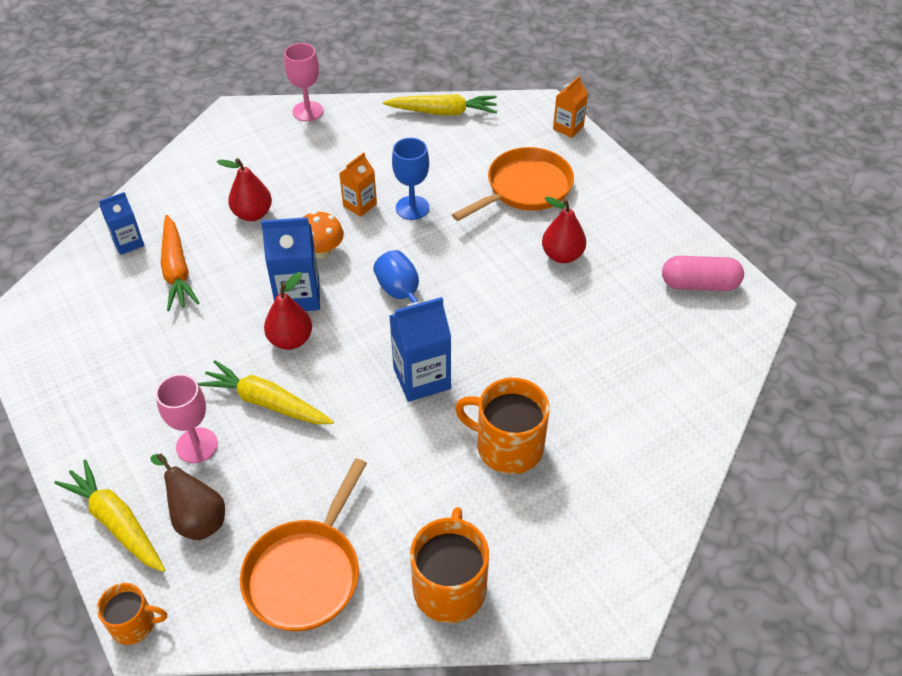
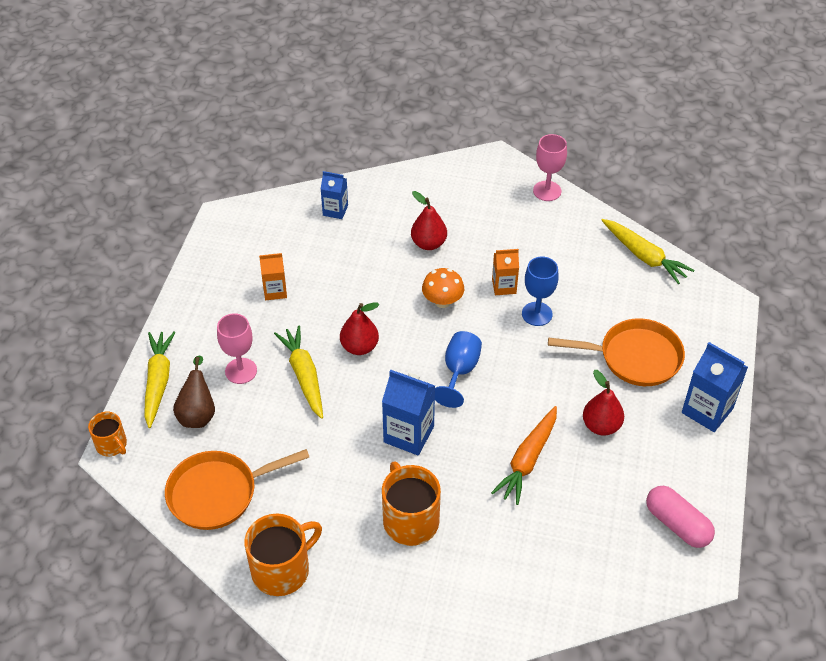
camera: 45 degrees right, 0 degrees up
orange carrot [161,215,199,311] -> orange carrot moved to [491,406,557,505]
blue carton [261,217,320,311] -> blue carton moved to [682,342,748,432]
orange carton [553,76,588,138] -> orange carton moved to [259,253,287,300]

